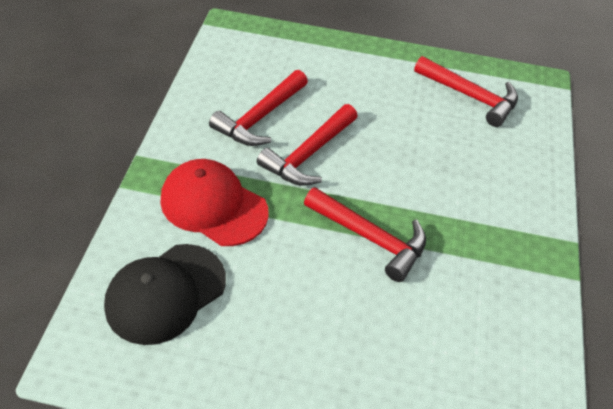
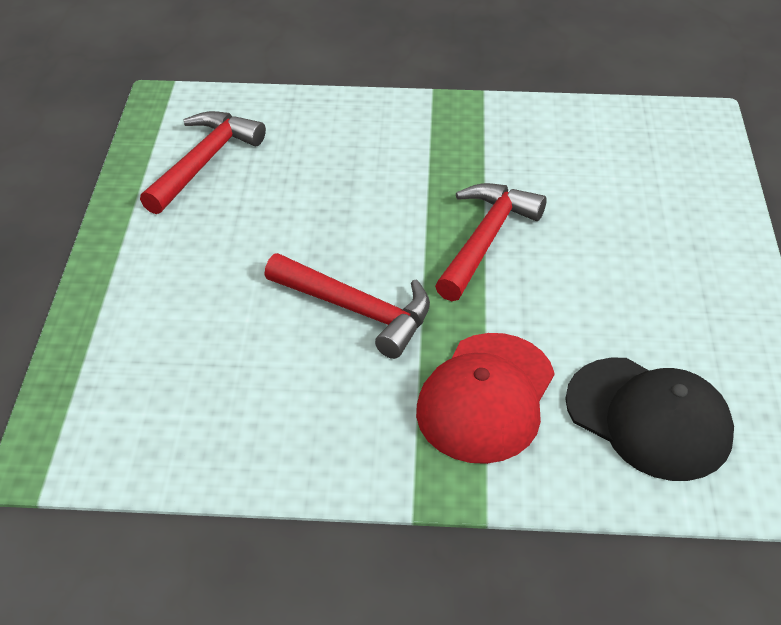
camera: 95 degrees left, 5 degrees down
red hammer [209,70,308,146] -> none

